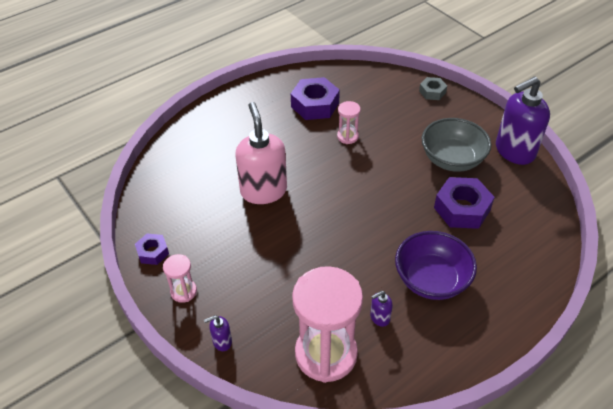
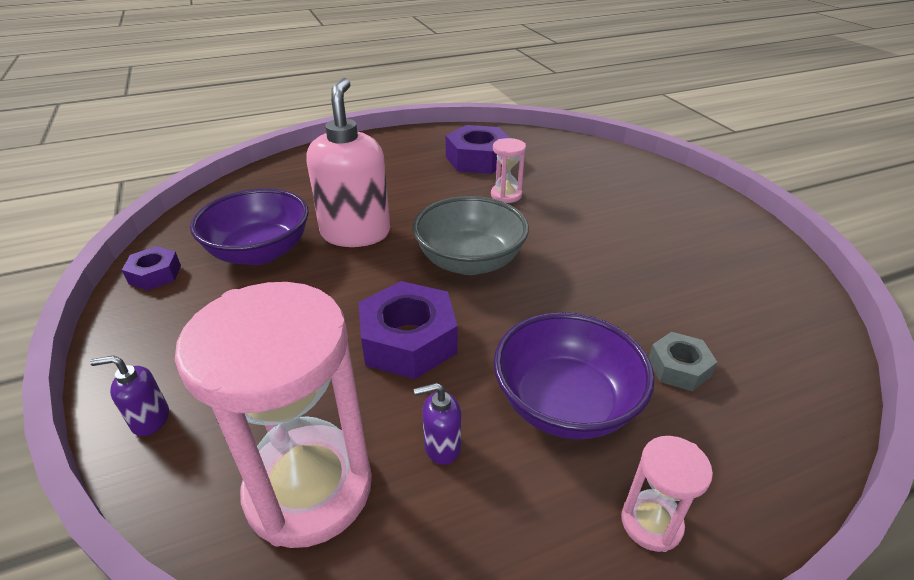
camera: 15 degrees right, 10 degrees down
pink hourglass [163,254,197,303] -> pink hourglass moved to [621,436,713,552]
grey nut [419,77,447,100] -> grey nut moved to [648,332,717,391]
grey bowl [422,118,491,172] -> grey bowl moved to [413,196,529,275]
purple nut [434,177,495,229] -> purple nut moved to [358,281,457,379]
purple soap dispenser [496,76,550,165] -> none
none -> purple bowl [190,188,309,265]

